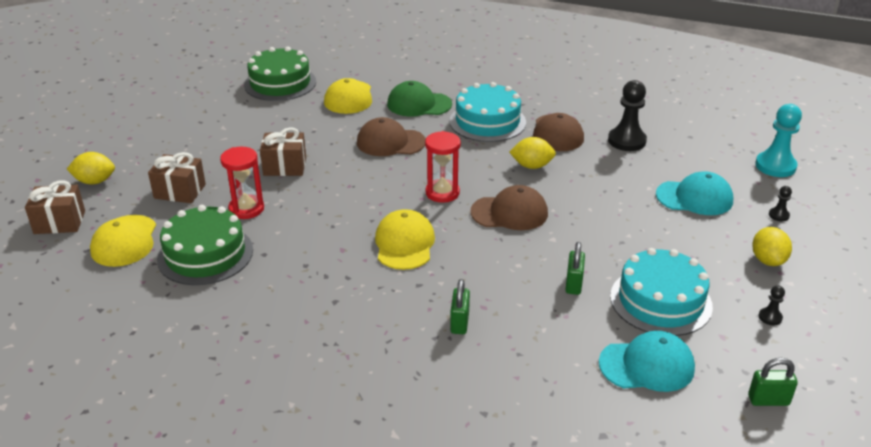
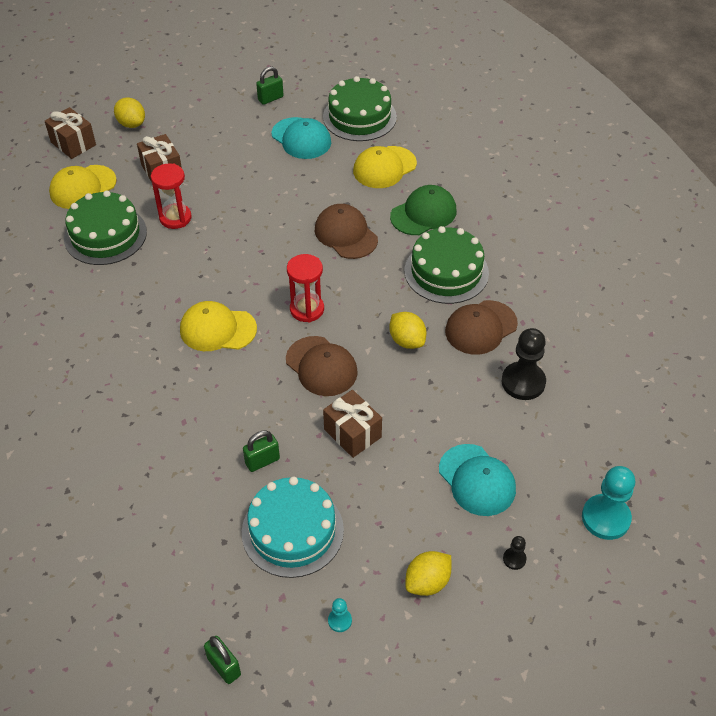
camera: 50 degrees right, 15 degrees up
brown gift [260,127,306,176] -> brown gift moved to [323,390,382,458]
yellow cap [375,209,435,270] -> yellow cap turned 135 degrees counterclockwise [180,301,257,351]
green cap [387,81,452,116] -> green cap turned 90 degrees clockwise [390,185,457,235]
turquoise cake [450,82,526,142] -> green cake [404,226,489,304]
green padlock [450,279,470,334] -> green padlock moved to [256,66,283,105]
turquoise cap [599,331,695,392] -> turquoise cap moved to [271,117,331,159]
black pawn [759,285,785,325] -> turquoise pawn [328,598,352,632]

